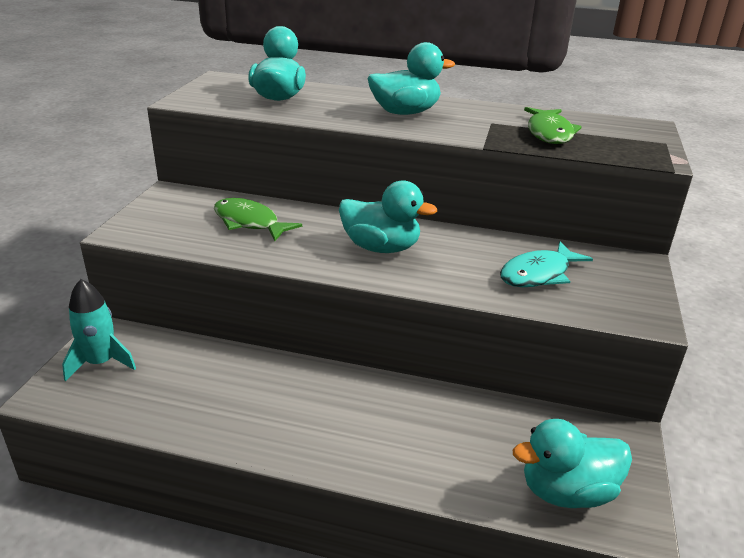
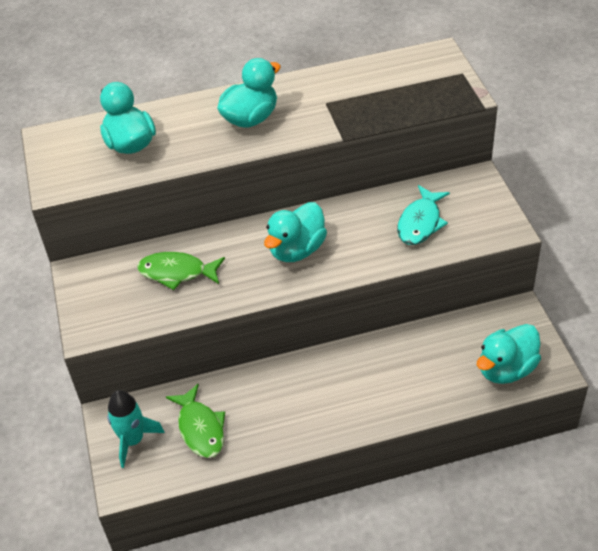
camera: 25 degrees left, 15 degrees up
turquoise duck [339,180,437,253] -> turquoise duck turned 135 degrees clockwise [264,202,327,262]
green fish [524,107,582,144] -> green fish moved to [166,383,225,458]

